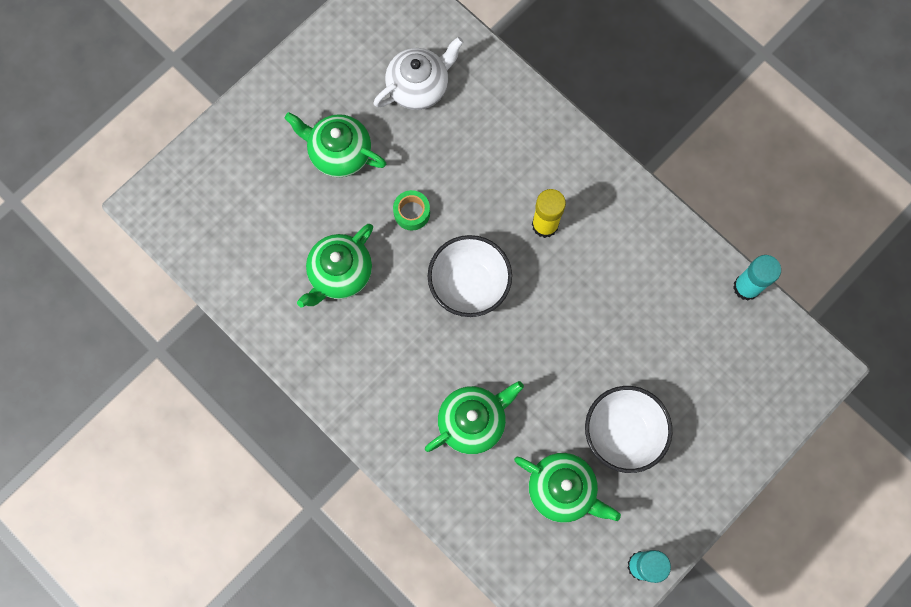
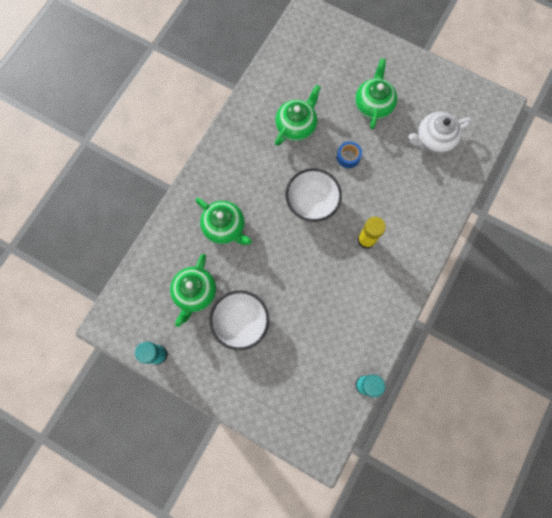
camera: 75 degrees right, 0 degrees up
green teapot [297,224,373,308] -> green teapot turned 105 degrees clockwise [275,85,321,146]
white teapot [374,37,463,110] -> white teapot turned 120 degrees clockwise [409,112,472,153]
green tape [393,190,430,231] -> blue tape [337,141,362,168]

